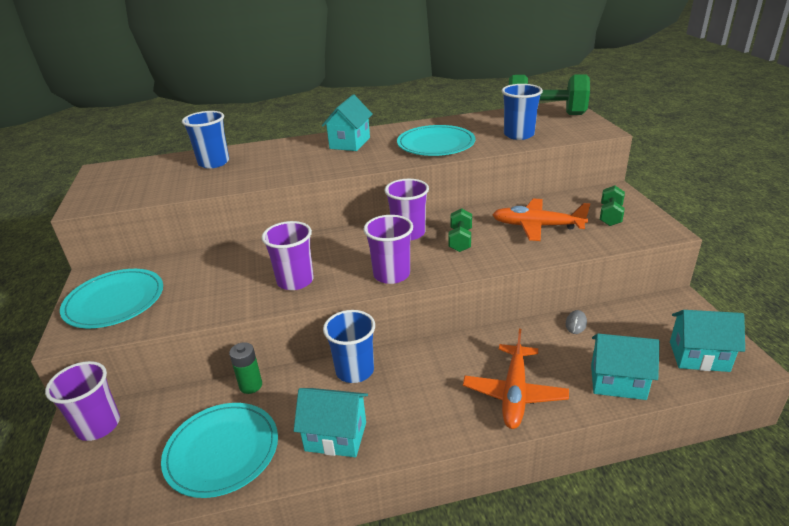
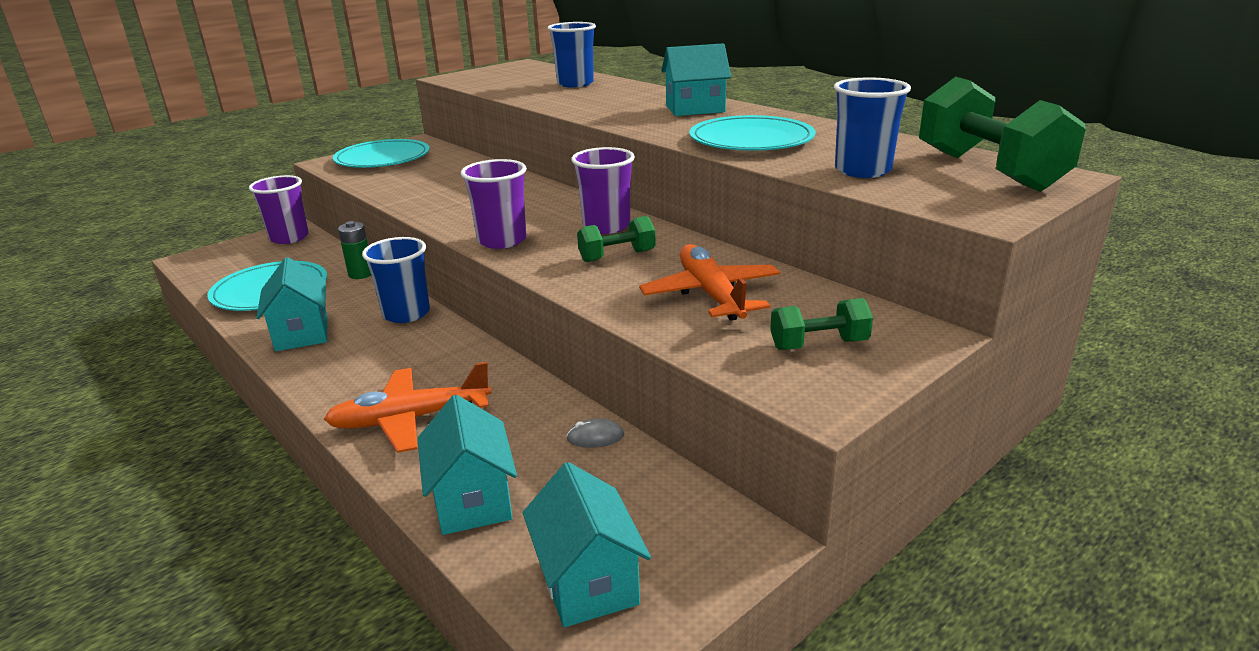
camera: 60 degrees right, 5 degrees down
purple cup [262,221,314,290] -> none

